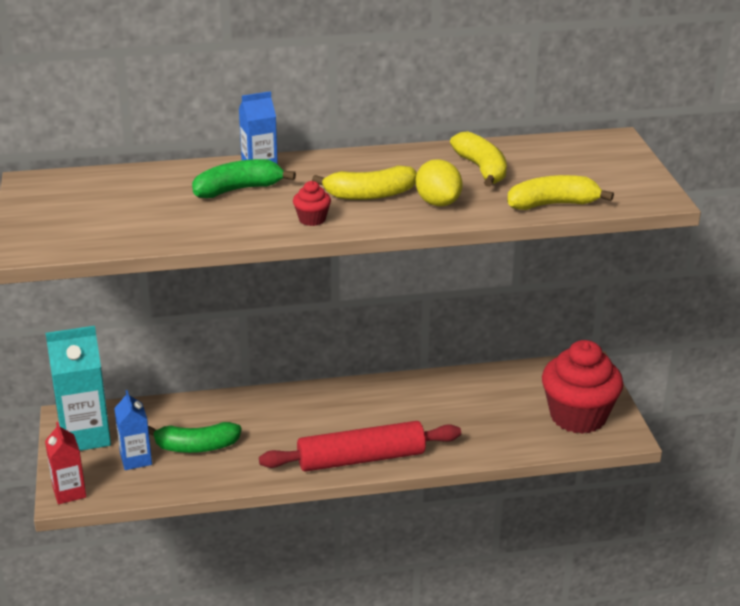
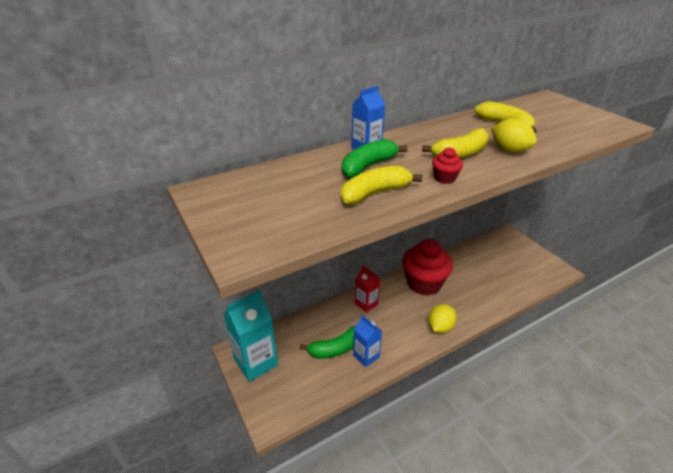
camera: 20 degrees left, 5 degrees up
red carton [45,422,86,504] -> red carton moved to [355,265,380,313]
blue carton [114,390,152,470] -> blue carton moved to [353,315,382,367]
red rolling pin [259,421,461,472] -> yellow lemon [428,304,457,333]
yellow banana [507,175,614,210] -> yellow banana moved to [340,166,422,204]
red cupcake [542,340,623,434] -> red cupcake moved to [402,239,453,296]

